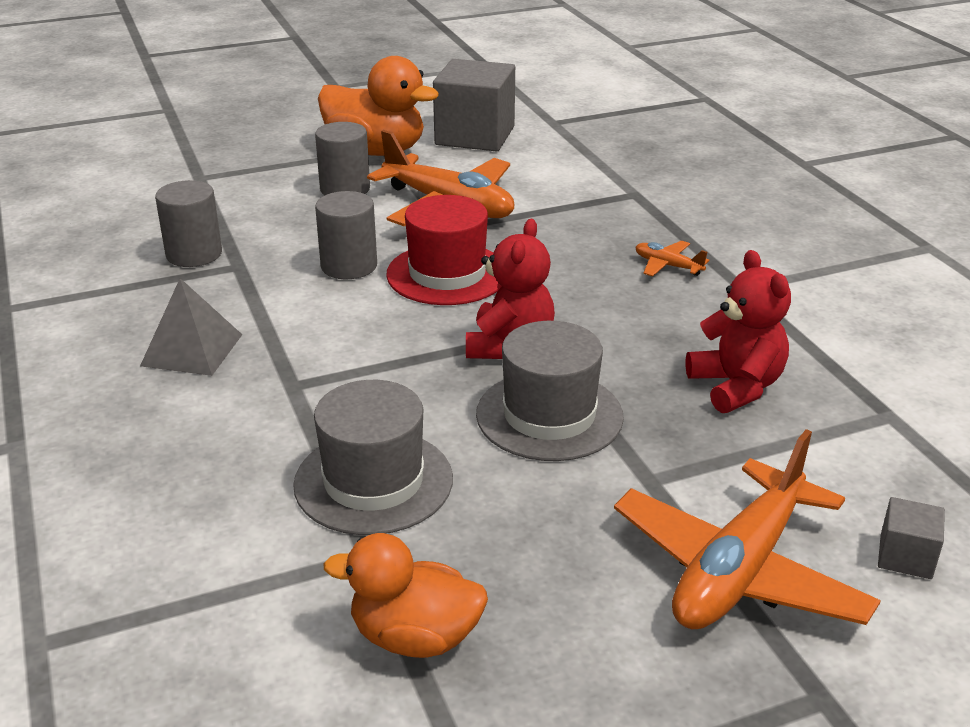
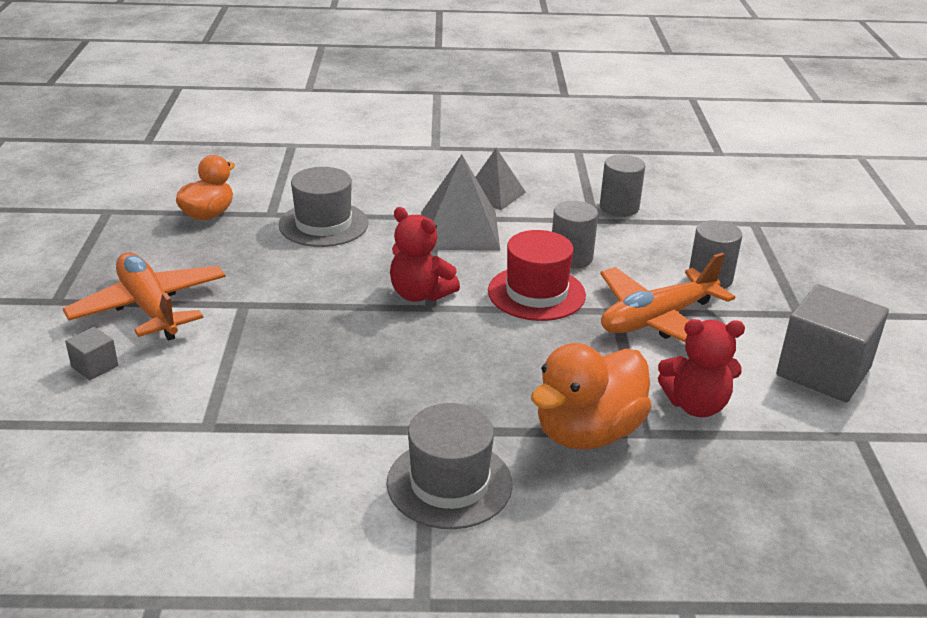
camera: 110 degrees right, 0 degrees up
orange duck [318,56,439,156] -> orange duck moved to [531,343,652,450]
grey hat [476,321,624,461] -> grey hat moved to [387,403,513,529]
orange plane [636,240,709,277] -> none
red teddy bear [685,250,791,413] -> red teddy bear moved to [658,319,745,417]
none -> grey pyramid [421,155,500,251]

